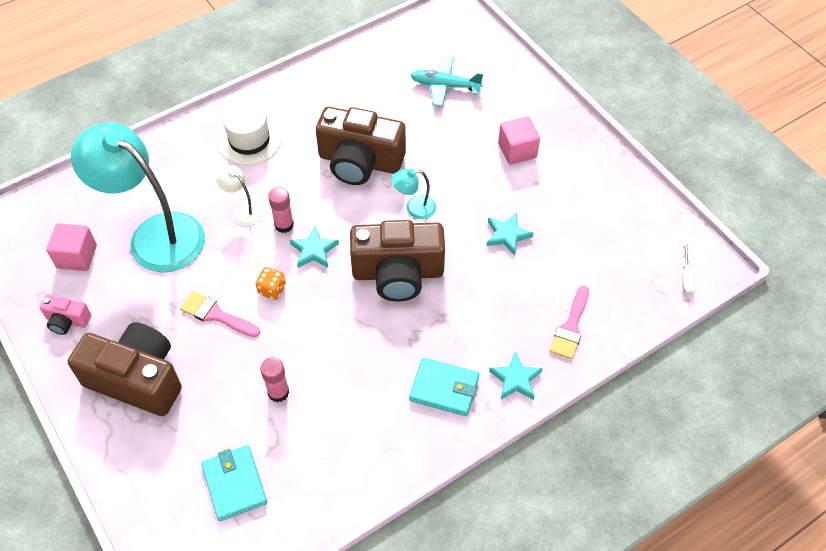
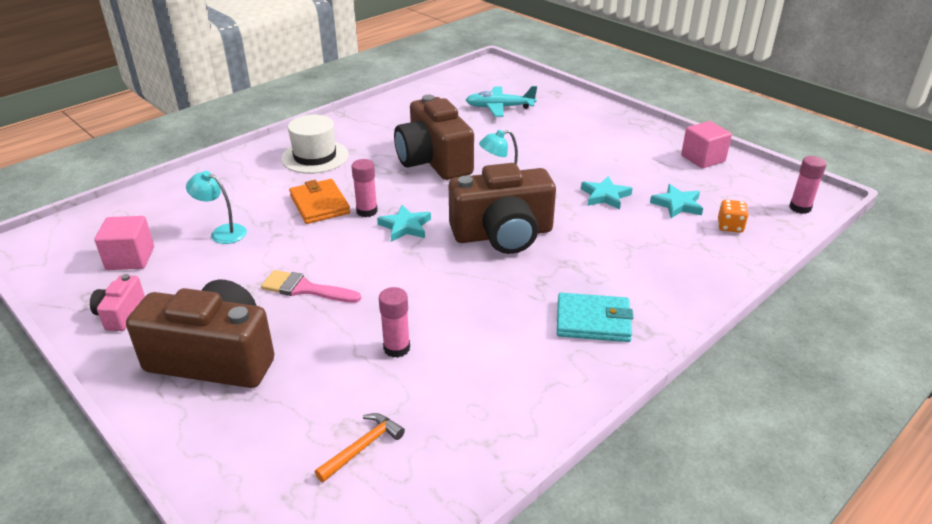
camera: 10 degrees left, 20 degrees down
pink camera [40,295,91,335] -> pink camera turned 90 degrees clockwise [90,274,145,331]
turquoise lamp [71,122,205,273] -> turquoise lamp [186,171,247,244], size x0.42
turquoise wallet [201,445,267,521] -> orange hammer [315,413,405,482]
white lamp [216,165,264,226] -> orange wallet [289,179,350,224]
orange dice [255,267,286,300] -> orange dice moved to [718,200,749,233]
brown camera [316,107,406,185] -> brown camera turned 60 degrees clockwise [394,95,474,180]
turquoise star [489,352,543,400] -> turquoise star moved to [650,184,703,218]
pink cube [498,117,540,165] -> pink cube moved to [681,121,732,168]
pink brush [549,285,589,359] -> none
white screwdriver [682,244,696,295] -> pink glue stick [789,156,827,214]

